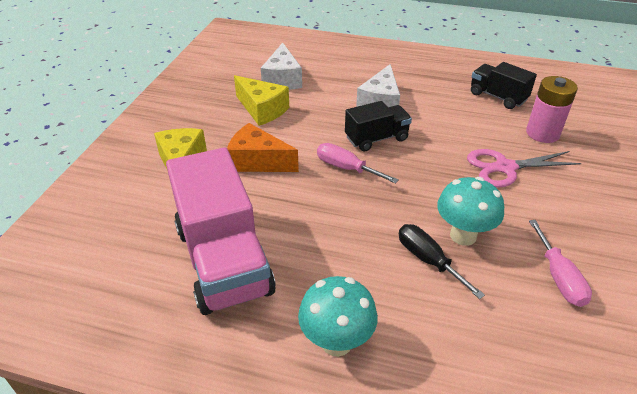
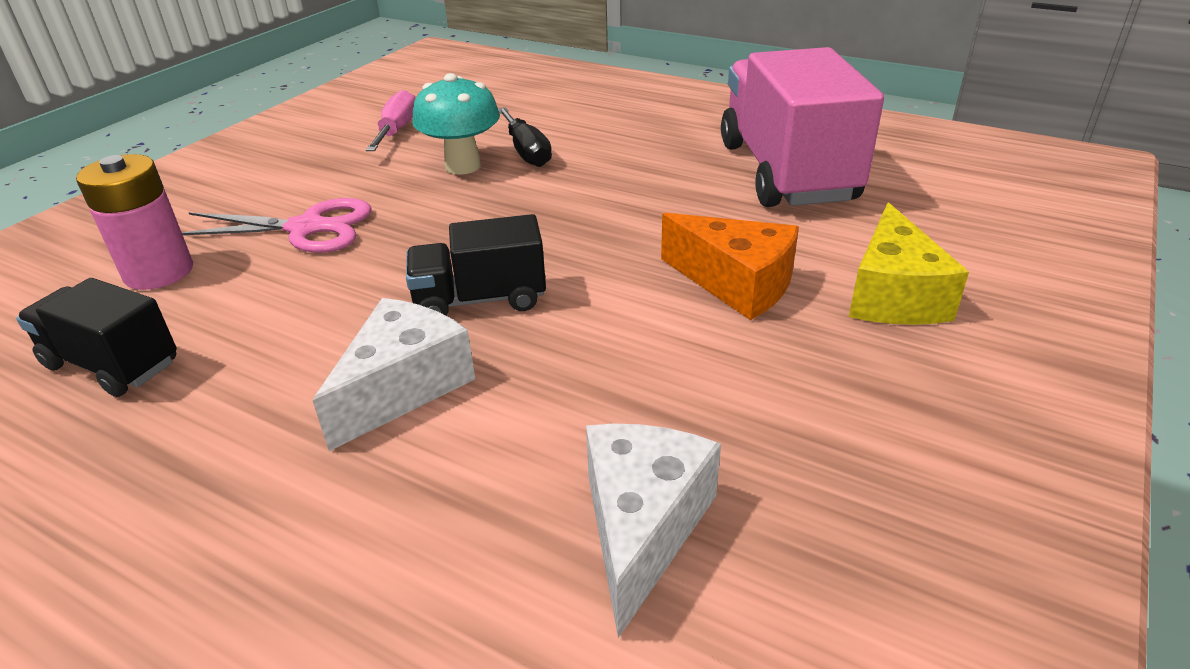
camera: 165 degrees left, 5 degrees down
yellow cheese [234,75,289,126] -> none
turquoise mushroom [298,276,378,357] -> none
pink screwdriver [317,143,399,184] -> none
black truck [471,62,537,109] -> black truck turned 150 degrees clockwise [16,278,177,397]

